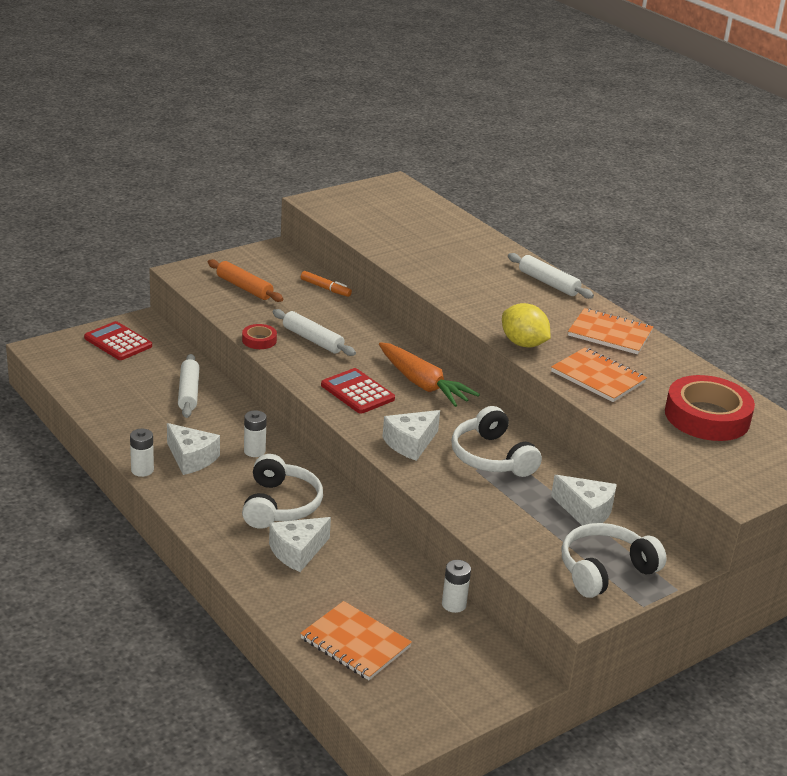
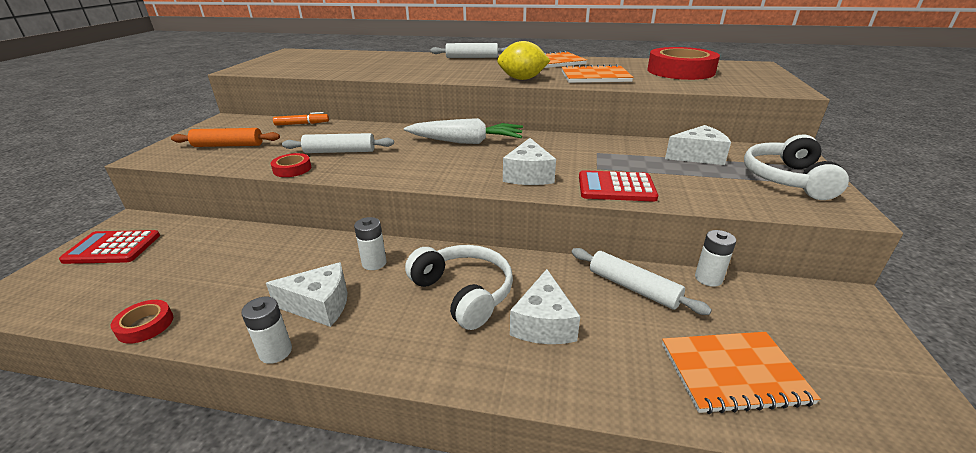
camera: 40 degrees left, 0 degrees up
white rolling pin [178,354,200,418] -> white rolling pin moved to [571,248,712,315]
red calculator [321,368,395,414] -> red calculator moved to [579,170,658,202]
orange carrot [379,342,480,407] -> white carrot [404,118,523,144]
white headphones [451,406,542,477] -> none
none -> red tape [111,300,173,344]

